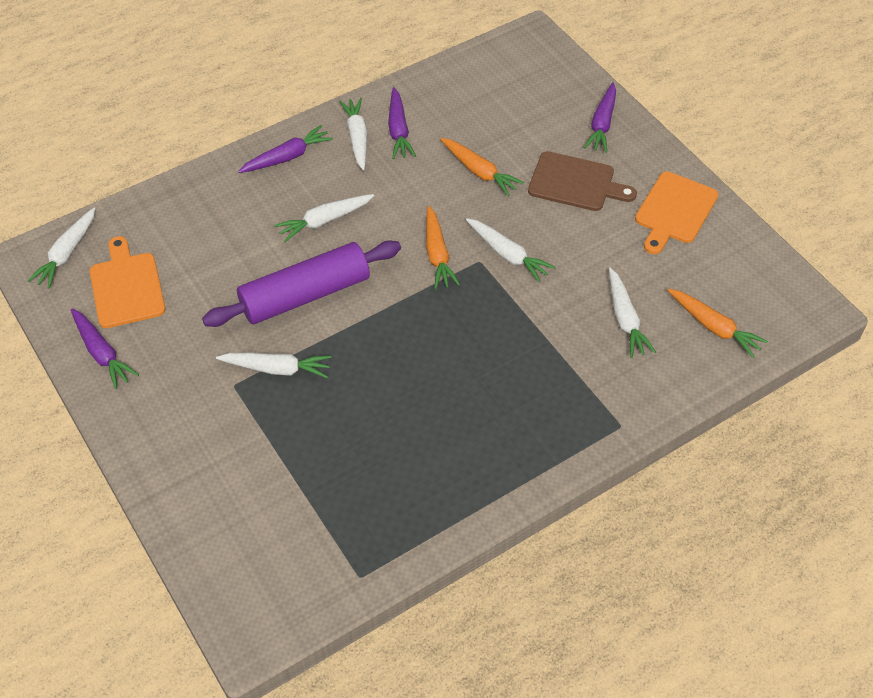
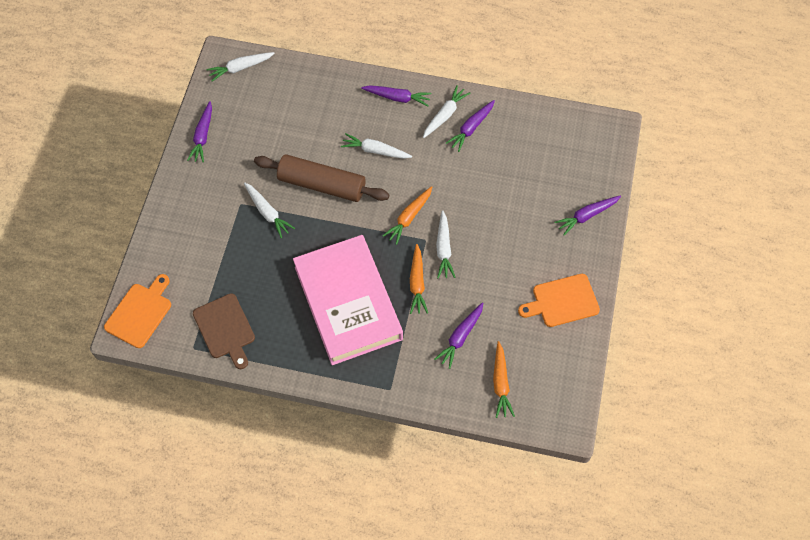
camera: 45 degrees right, 10 degrees up
orange cutting board [90,236,166,328] -> orange cutting board moved to [104,274,171,348]
purple rolling pin [202,240,401,327] -> brown rolling pin [254,154,389,202]
orange carrot [440,138,524,196] -> orange carrot moved to [410,244,428,314]
brown cutting board [528,151,637,211] -> brown cutting board moved to [193,293,255,369]
white carrot [609,268,656,358] -> purple carrot [434,302,483,369]
none -> pink book [293,235,403,365]

